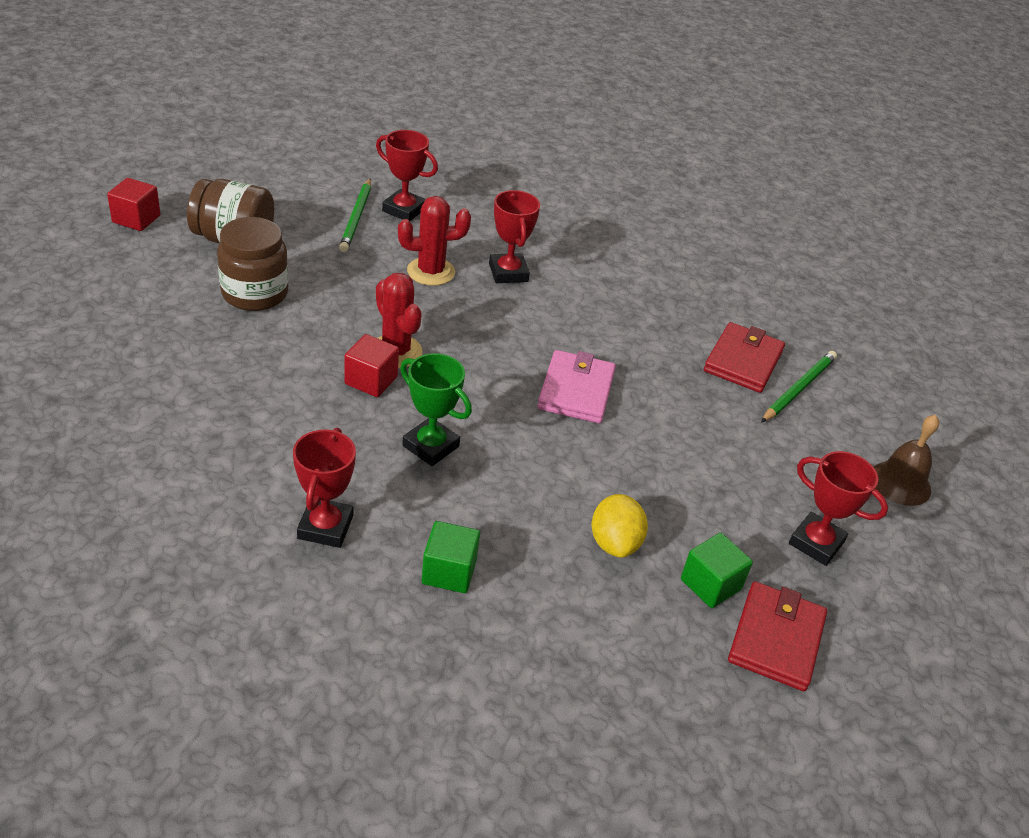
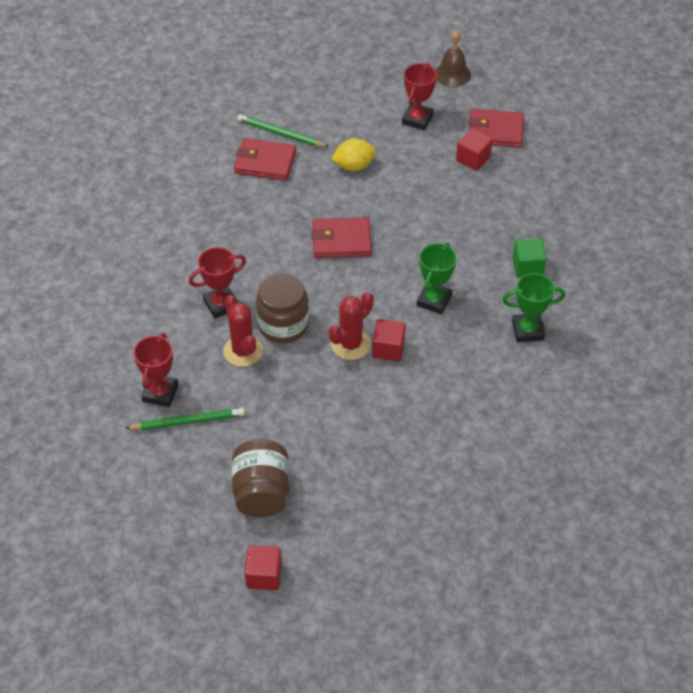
camera: 100 degrees left, 10 degrees up
brown jar [217,217,289,311] -> brown jar moved to [256,273,309,343]
red trophy [293,428,356,548] -> green trophy [502,273,565,342]
pink wallet [537,350,616,423] -> red wallet [311,217,372,258]
yellow lemon [591,494,648,558] -> yellow lemon moved to [331,138,376,171]
green cube [681,533,753,608] -> red cube [456,129,493,171]
brown bell [874,415,939,506] -> brown bell moved to [436,30,471,87]

